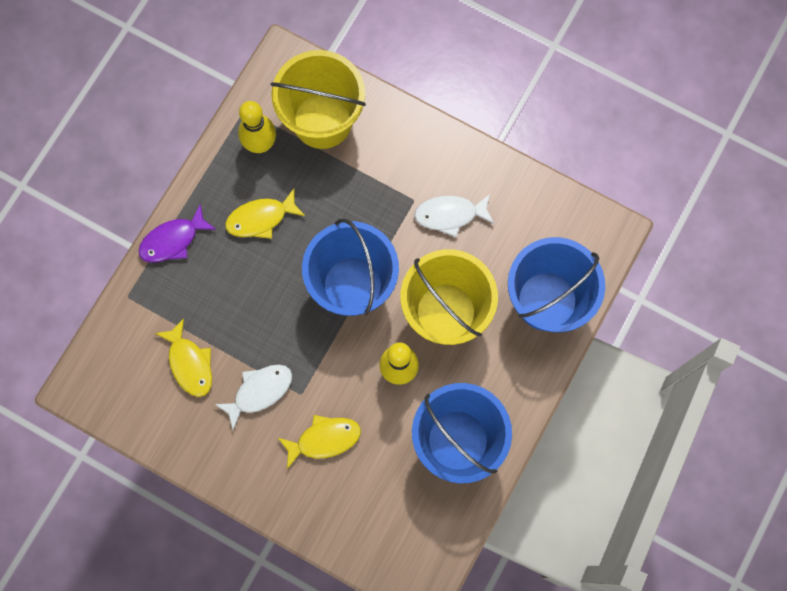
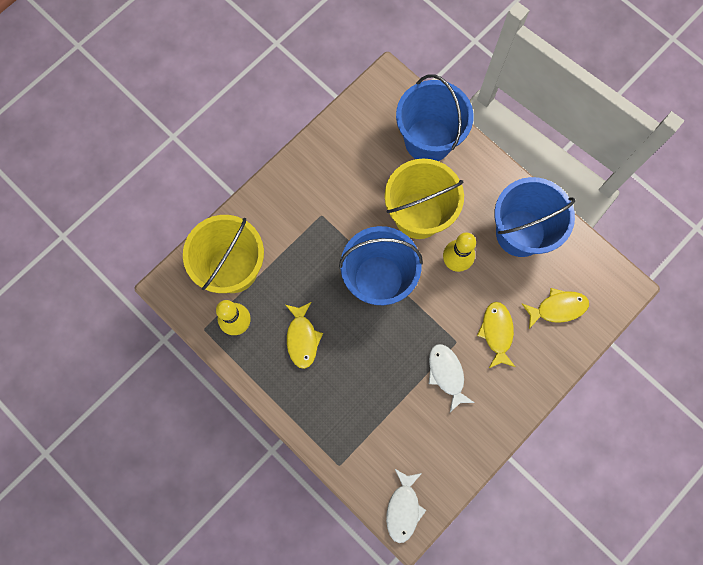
camera: 75 degrees left, 0 degrees up
purple fish [138,204,217,263] -> none
yellow fish [155,318,212,397] -> yellow fish moved to [522,288,589,329]
white fish [414,194,494,237] -> white fish moved to [386,469,426,543]

